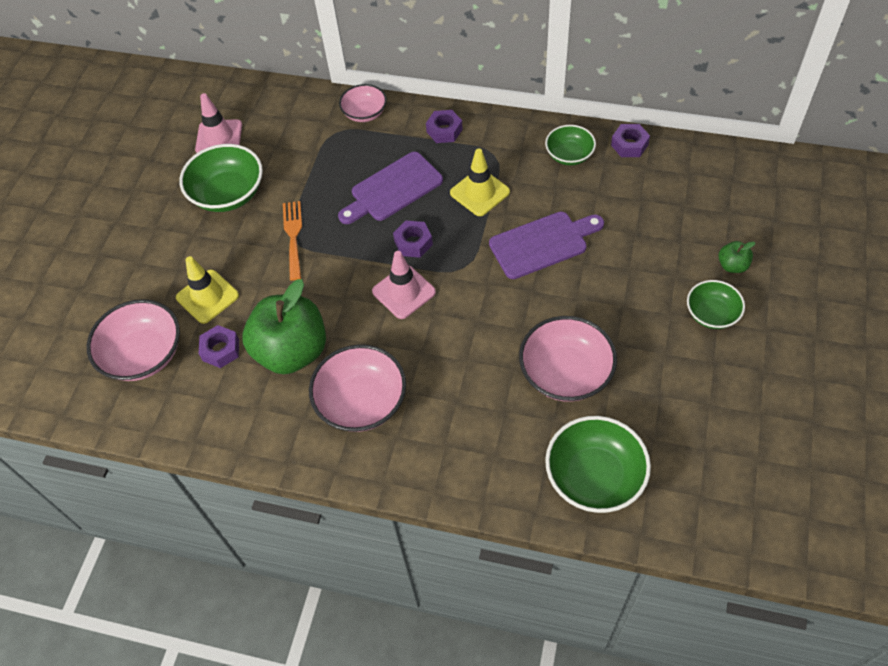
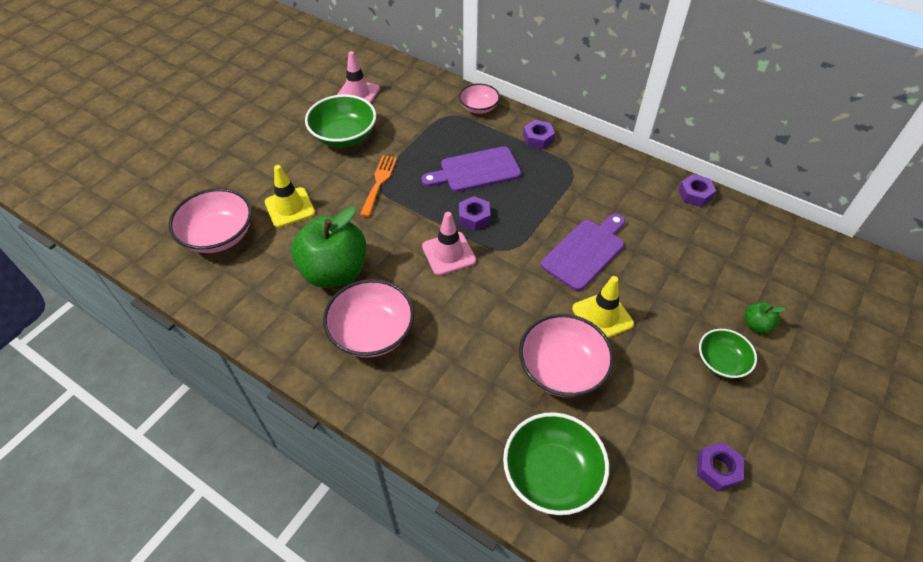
camera: 15 degrees right, 5 degrees down
purple nut [199,325,239,368] -> purple nut moved to [697,442,744,492]
yellow traffic cone [450,148,510,216] -> yellow traffic cone moved to [572,276,634,338]
purple cutting board [489,212,604,279] -> purple cutting board turned 45 degrees counterclockwise [541,214,625,291]
green bowl [545,125,596,165] -> none

